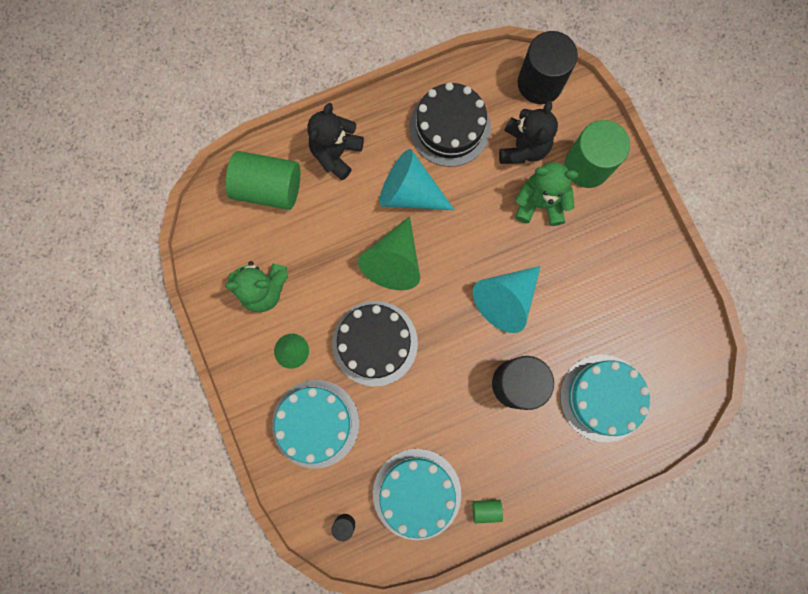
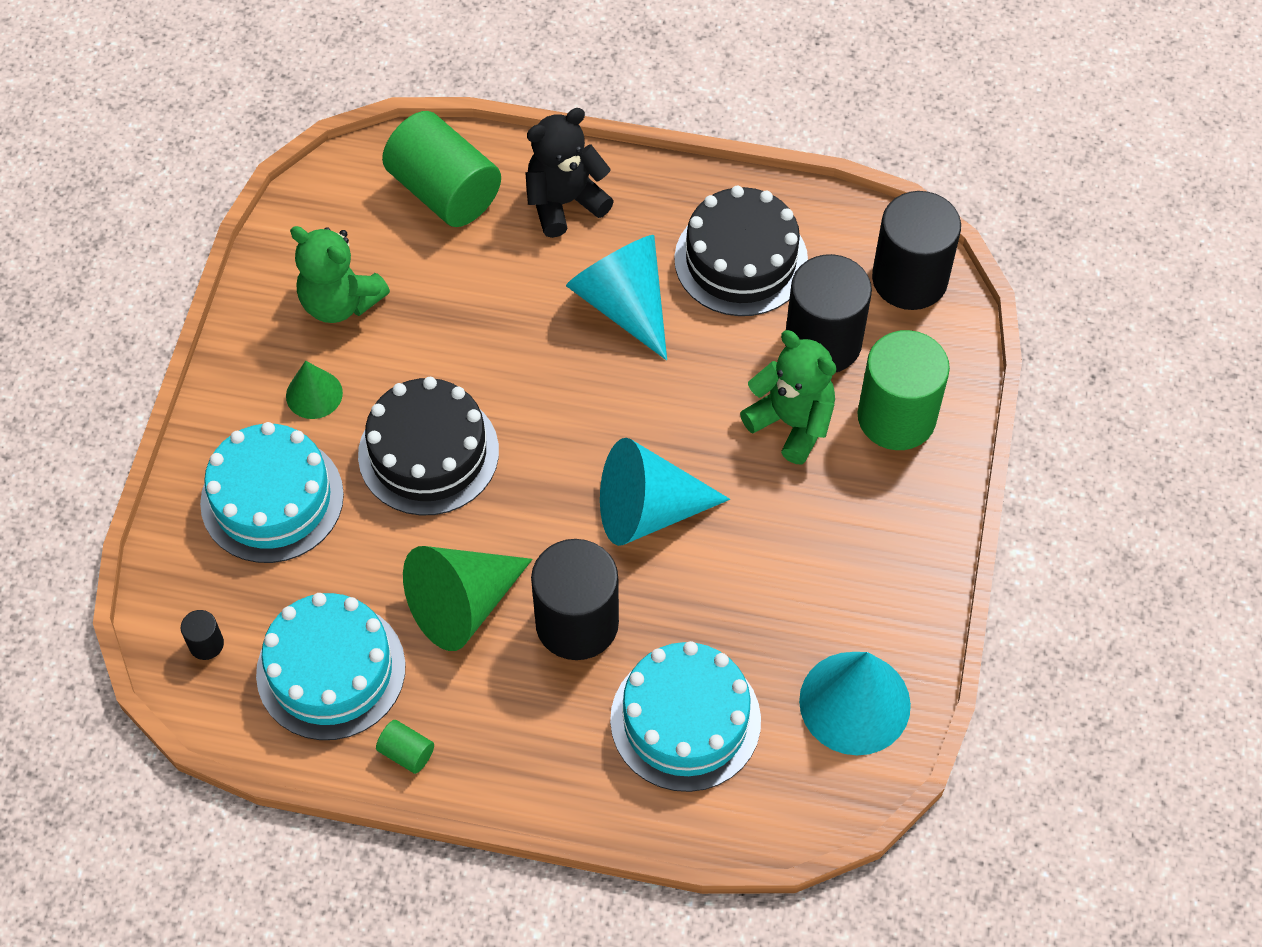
camera: 35 degrees right, 20 degrees down
green cone [358,216,420,290] -> green cone moved to [403,546,533,651]
black teddy bear [499,101,558,164] -> black cylinder [785,254,872,372]
none -> turquoise cone [799,652,911,755]

